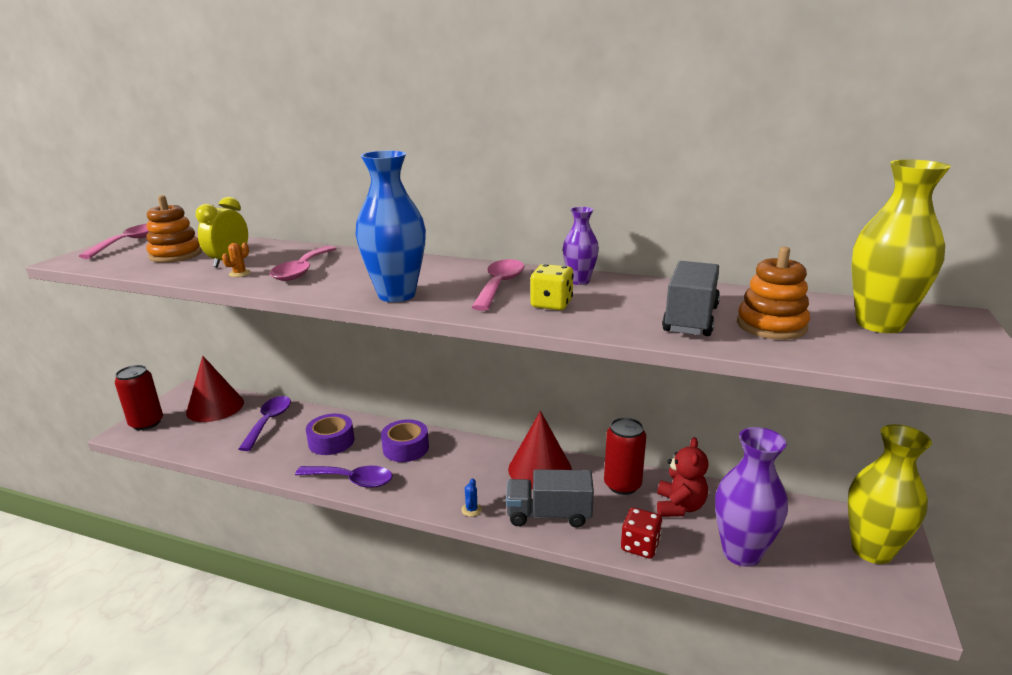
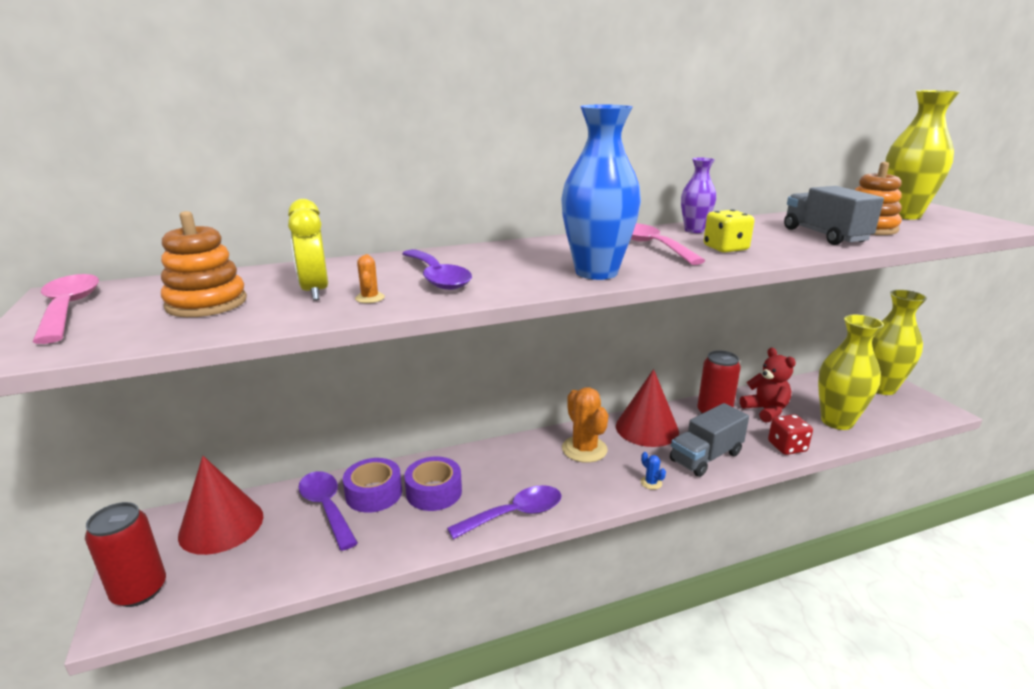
camera: 40 degrees left, 0 degrees up
pink spoon [270,246,337,281] -> purple spoon [402,249,472,290]
purple tape [381,419,429,462] -> purple tape moved to [343,458,402,513]
purple vase [715,427,788,567] -> yellow vase [818,315,884,430]
none -> orange cactus [562,387,608,463]

